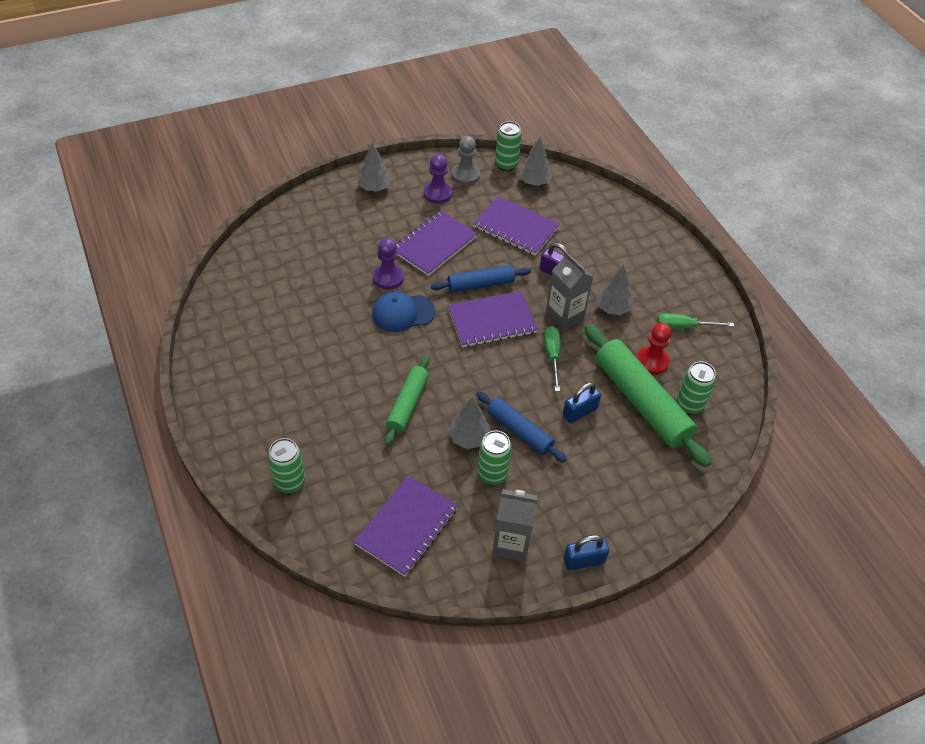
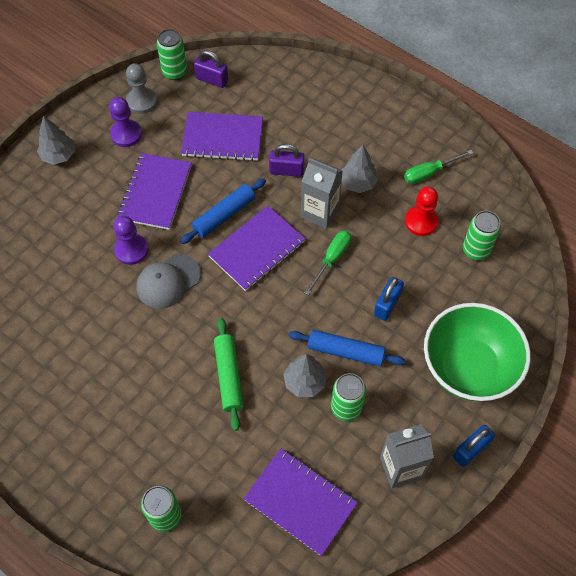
camera: 25 degrees left, 10 degrees up
purple notebook [354,475,458,576] -> purple notebook turned 60 degrees counterclockwise [243,448,358,556]
blue cap [372,292,435,332] -> grey cap [136,254,201,309]
grey tree [519,137,552,186] -> purple padlock [194,50,228,88]
green screwdriver [545,326,560,391] -> green screwdriver turned 60 degrees clockwise [305,230,351,295]
green rolling pin [585,324,711,467] -> none
none -> green bowl [424,303,531,401]

